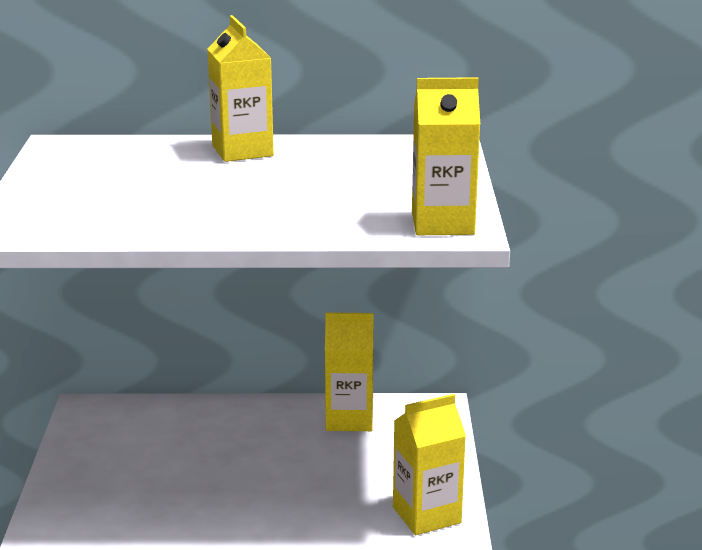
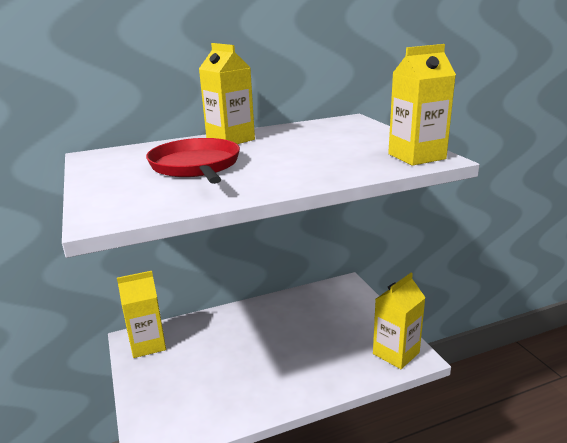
camera: 20 degrees left, 0 degrees up
yellow carton [325,312,374,431] -> yellow carton moved to [117,271,166,358]
none -> red pan [146,138,240,184]

